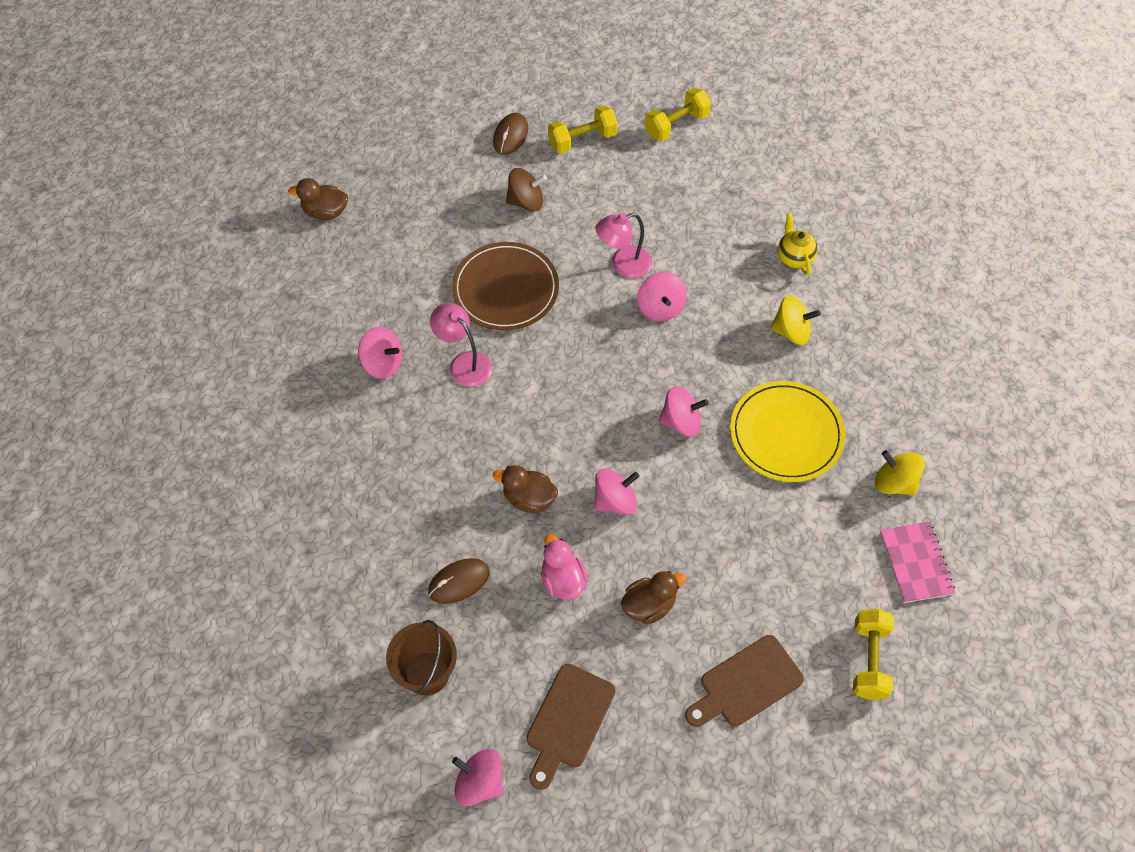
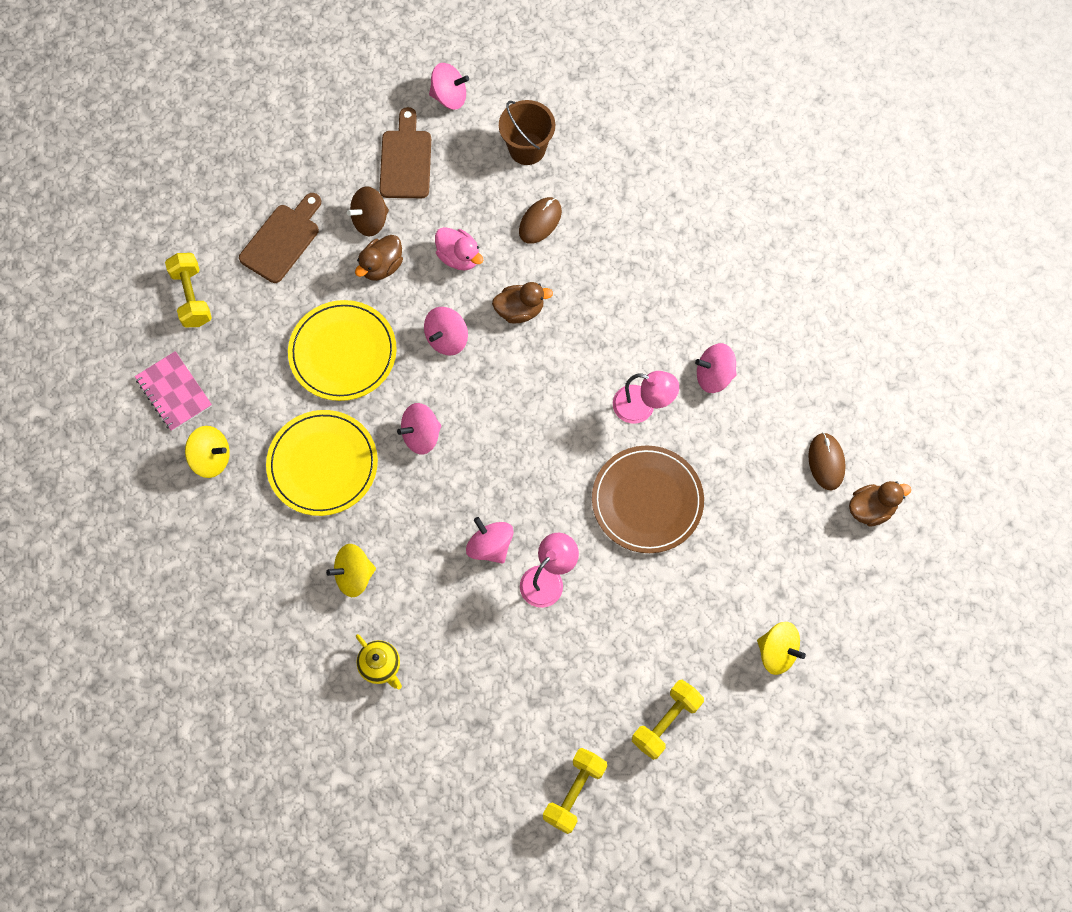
camera: 155 degrees right, 10 degrees up
brown mouse [493,113,528,155] -> brown mouse moved to [808,432,846,490]
brown spinning top [506,168,547,212] -> brown spinning top moved to [347,186,389,236]
none -> yellow plate [288,300,397,401]
none -> yellow spinning top [757,622,806,675]

